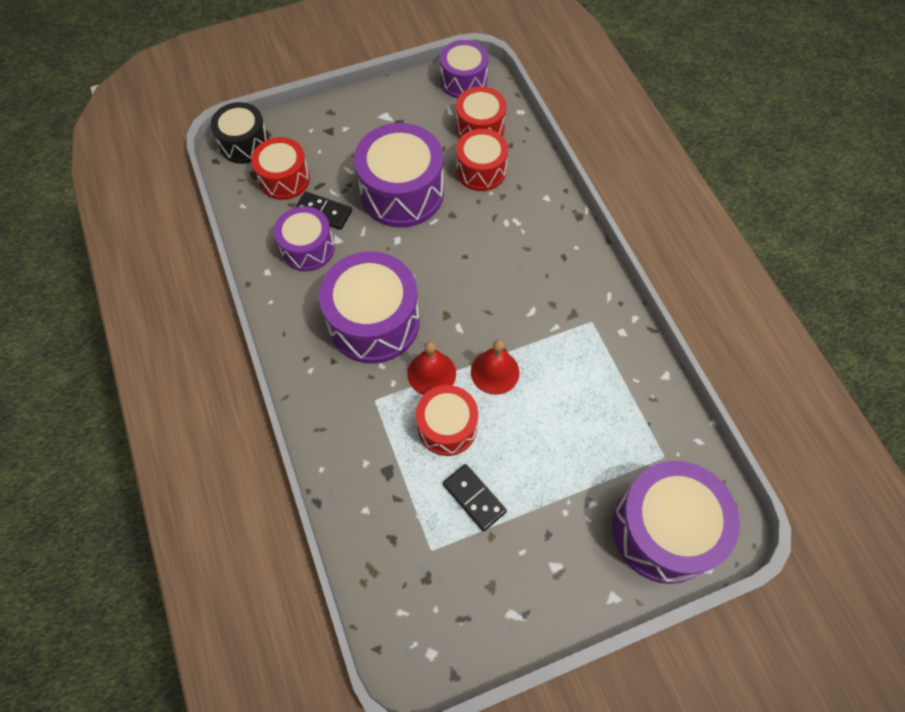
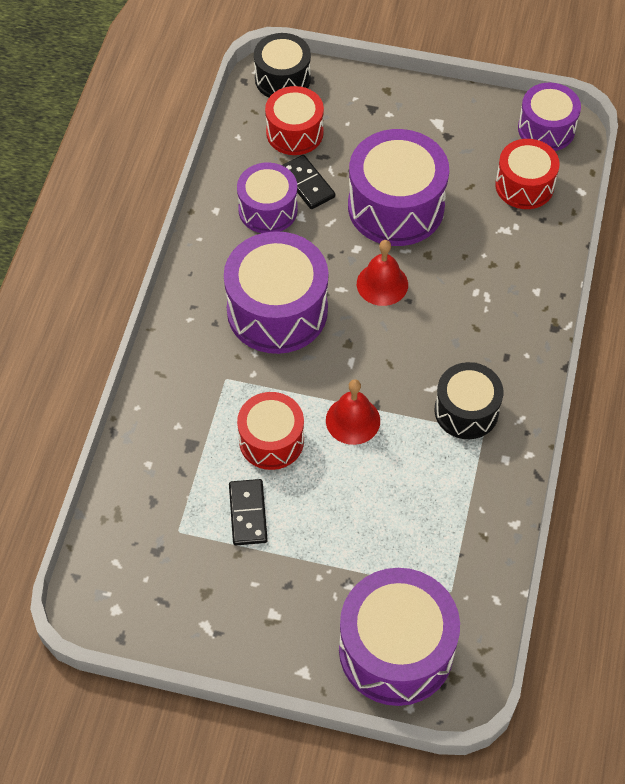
camera: 35 degrees right, 5 degrees down
red bell [407,341,456,395] -> red bell moved to [357,240,408,306]
red drum [456,129,508,191] -> none
none -> black drum [435,362,503,439]

